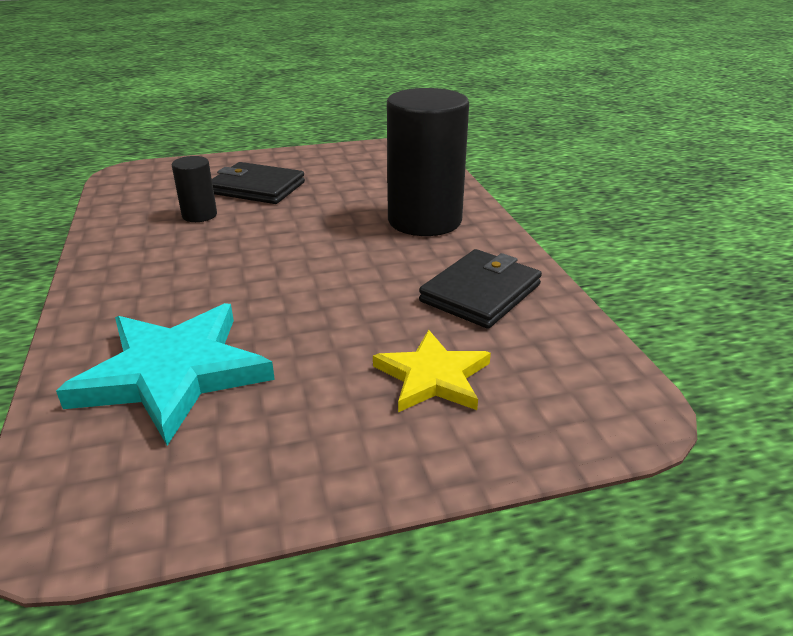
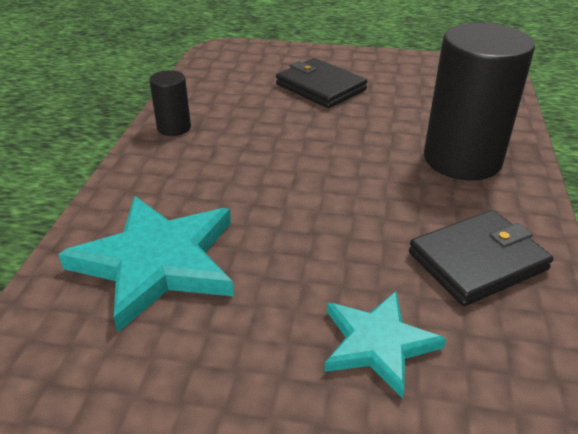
camera: 25 degrees right, 5 degrees up
black cylinder [172,156,217,222] -> black cylinder moved to [149,70,191,136]
yellow star [373,330,491,412] -> turquoise star [324,291,446,399]

